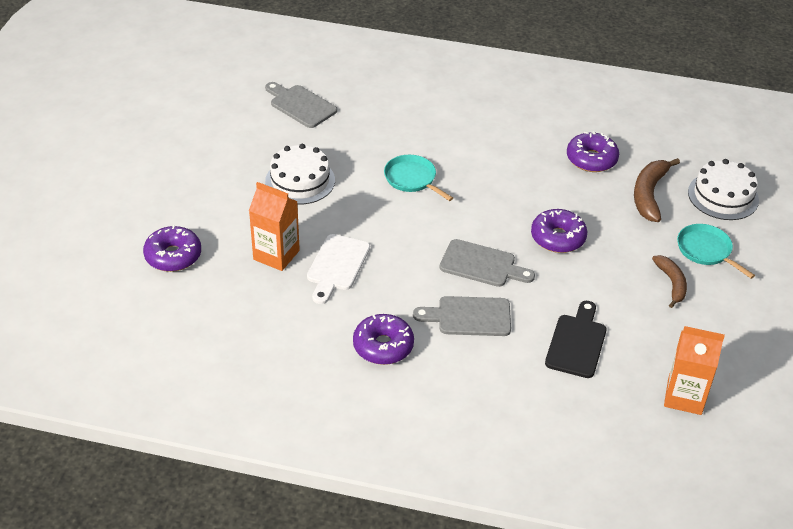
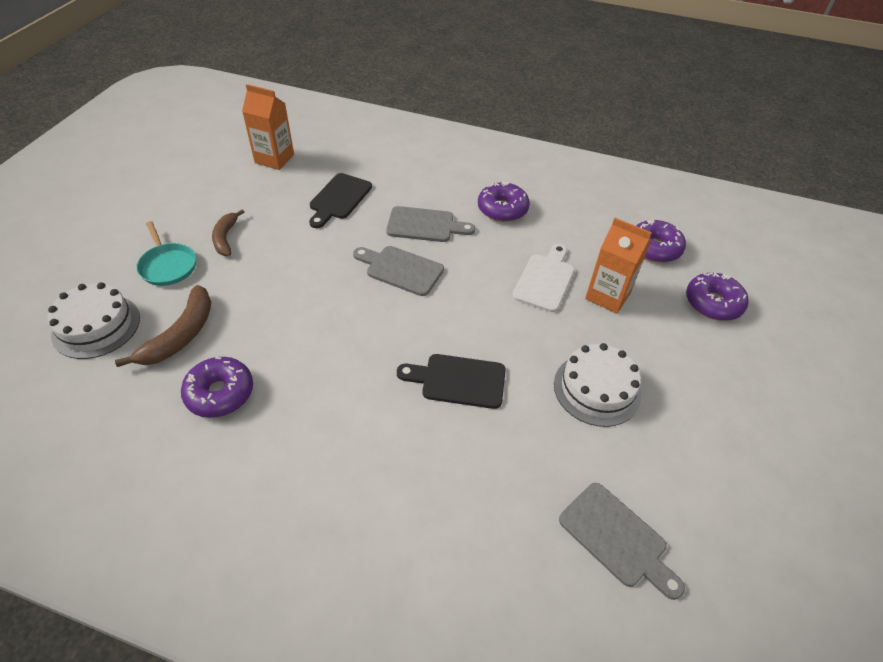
camera: 175 degrees left, 5 degrees up
turquoise pan [384,155,453,201] -> black cutting board [397,354,506,409]
purple donut [531,209,587,253] -> purple donut moved to [636,219,686,263]

